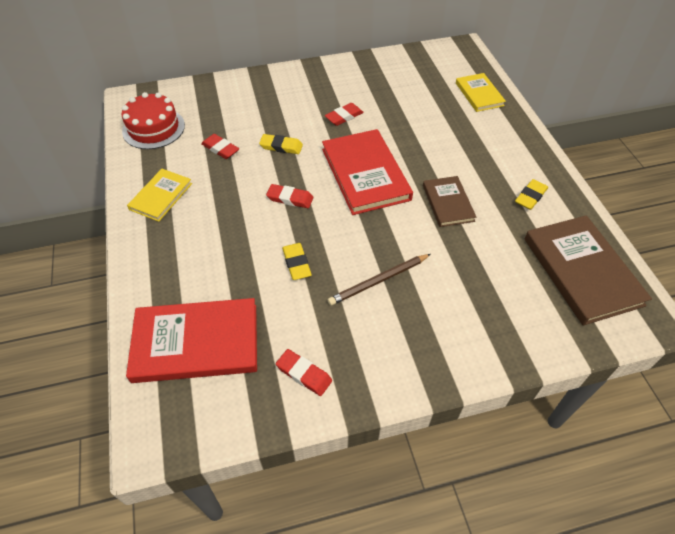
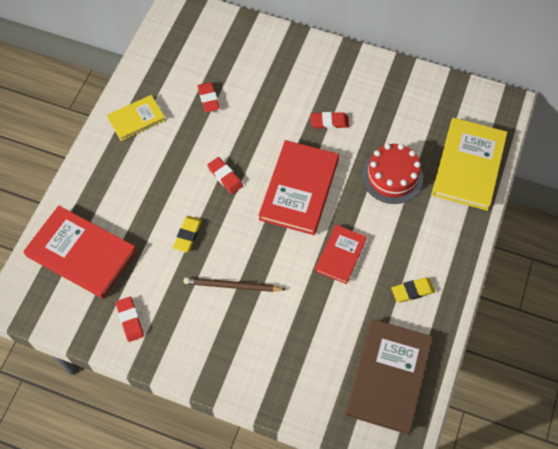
camera: 35 degrees right, 10 degrees up
red cake [121,92,185,149] -> red cake moved to [362,144,423,204]
yellow eraser [259,134,303,154] -> none
brown book [423,176,476,227] -> red book [315,225,367,284]
yellow book [456,73,506,112] -> yellow book [431,118,508,211], size x1.75

